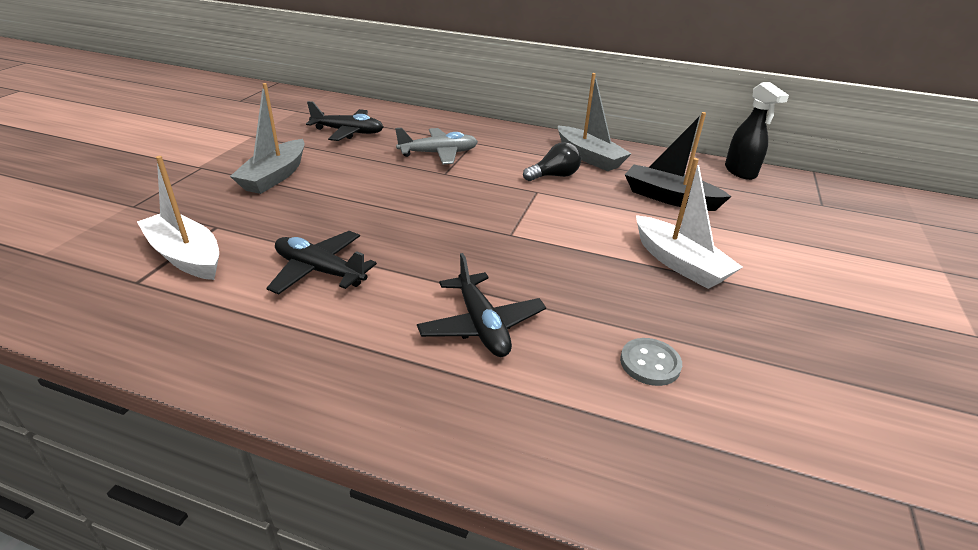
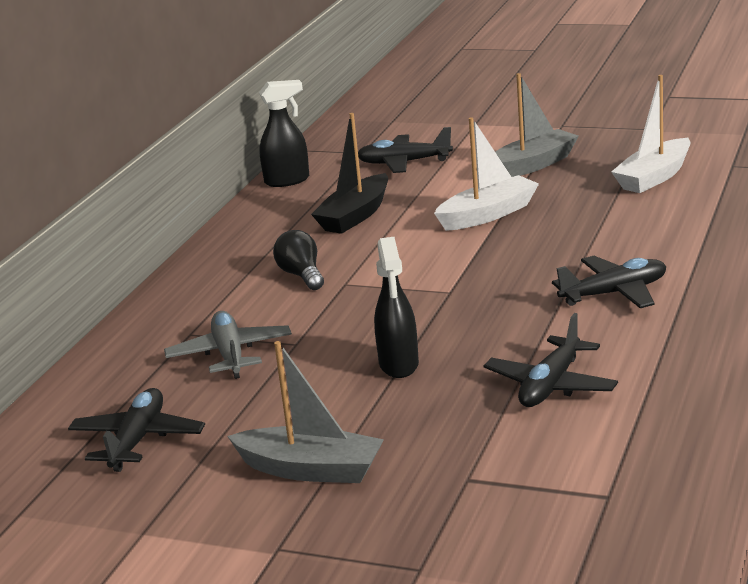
camera: 85 degrees left, 10 degrees down
white boat [137,156,219,280] -> white boat moved to [611,75,691,193]
grey boat [558,73,632,171] -> grey boat moved to [495,73,579,177]
grey button [620,338,682,386] -> none
none -> black plane [358,127,453,173]
none -> black spray bottle [374,237,419,378]

